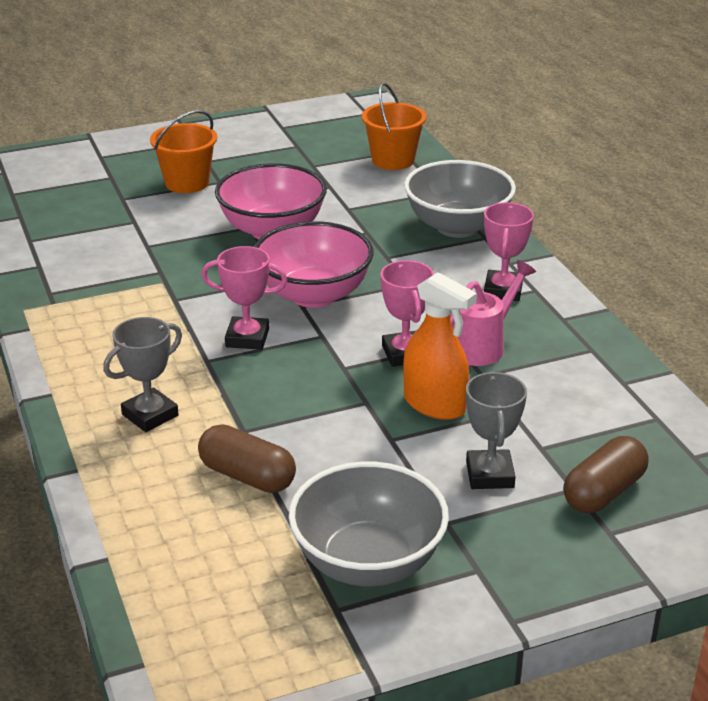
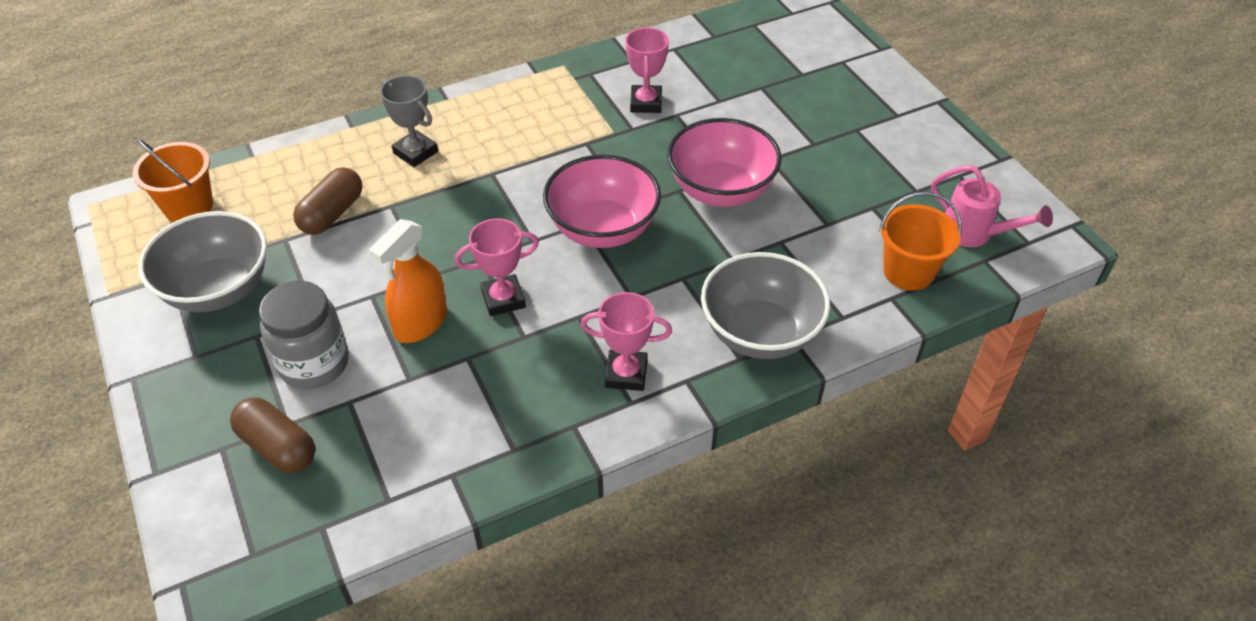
camera: 85 degrees right, 15 degrees up
orange bucket [150,110,217,193] -> orange bucket moved to [133,139,213,222]
pink trophy [201,246,287,350] -> pink trophy moved to [625,27,669,113]
pink watering can [450,260,536,366] -> pink watering can moved to [931,165,1053,247]
grey trophy [466,372,527,489] -> grey jar [259,281,349,389]

